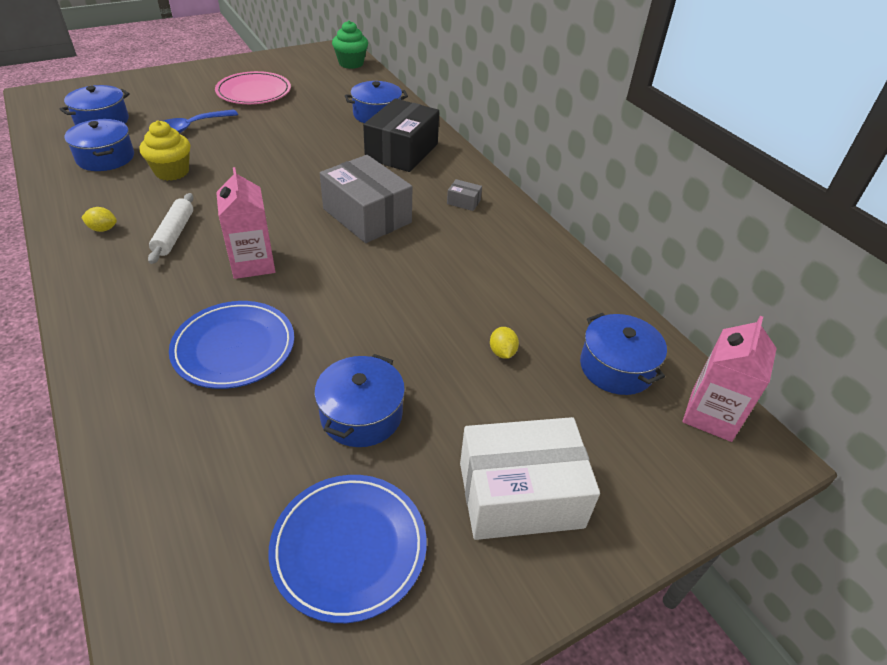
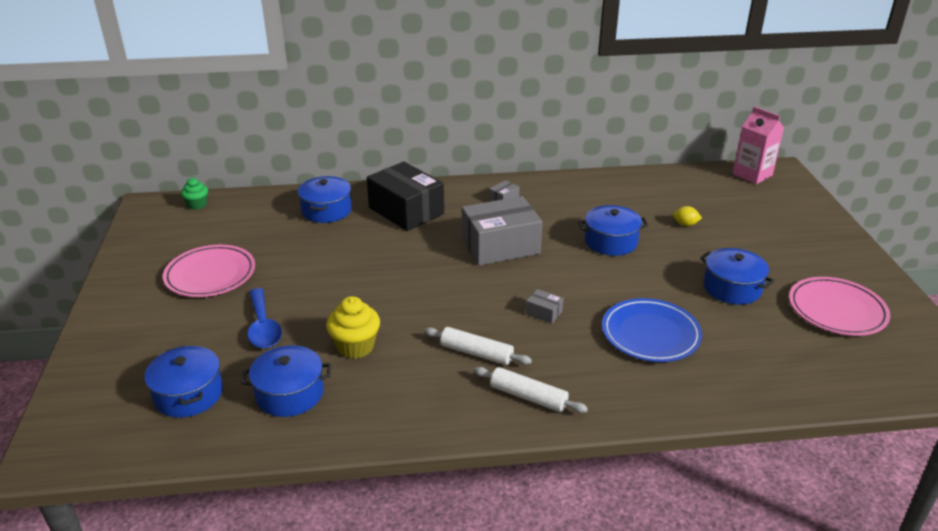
camera: 65 degrees left, 10 degrees down
yellow lemon [81,207,117,232] -> none
pink carton [216,167,275,279] -> grey box [526,289,564,324]
blue plate [268,475,427,623] -> pink plate [789,277,890,336]
green cupcake [332,20,368,69] -> green cupcake [181,178,208,210], size x0.64
white box [460,417,600,540] -> none
blue pot [580,313,667,395] -> blue pot moved to [578,205,648,256]
none -> white rolling pin [474,367,588,413]

